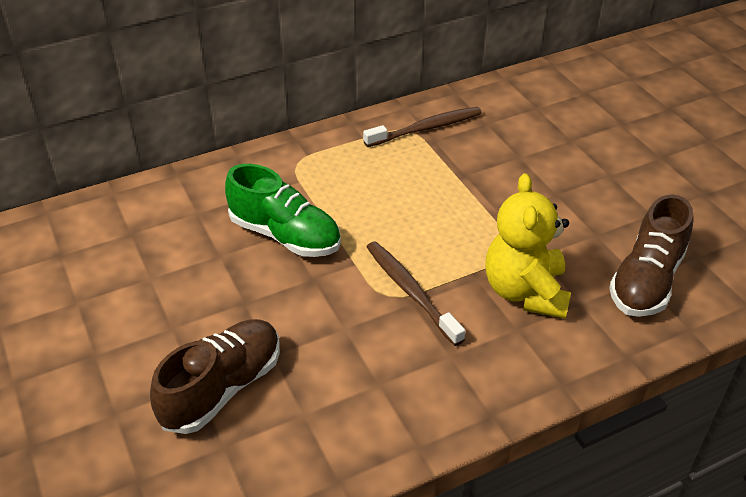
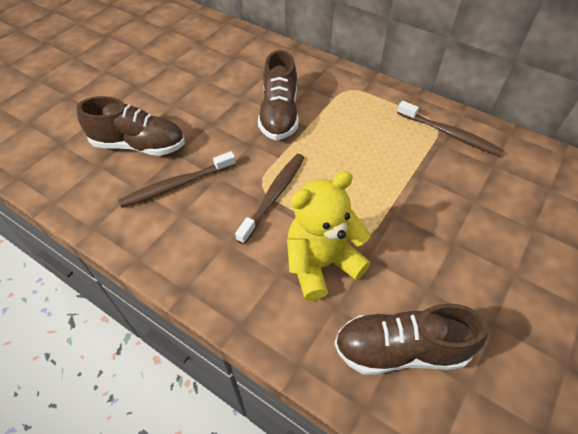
camera: 60 degrees right, 10 degrees up
green shoe [225,164,341,257] -> brown shoe [258,50,299,140]
none -> brown toothbrush [118,151,236,208]

